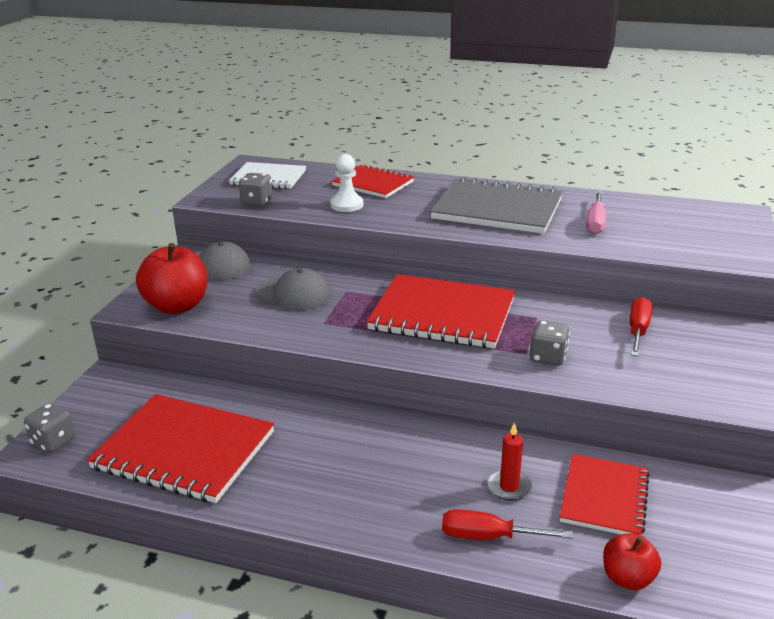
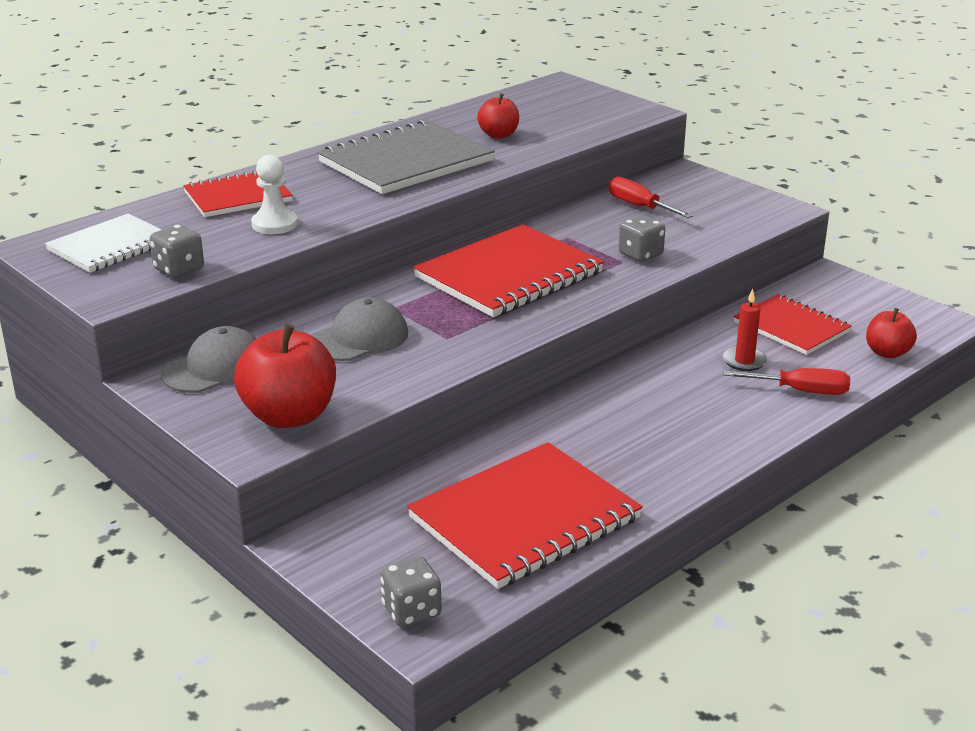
camera: 60 degrees left, 0 degrees up
red screwdriver [442,509,573,540] -> red screwdriver turned 120 degrees counterclockwise [723,368,850,395]
pink screwdriver [586,191,606,234] -> red apple [477,93,519,139]

